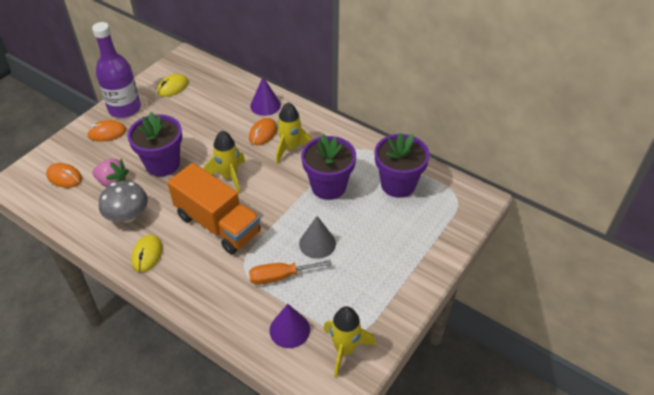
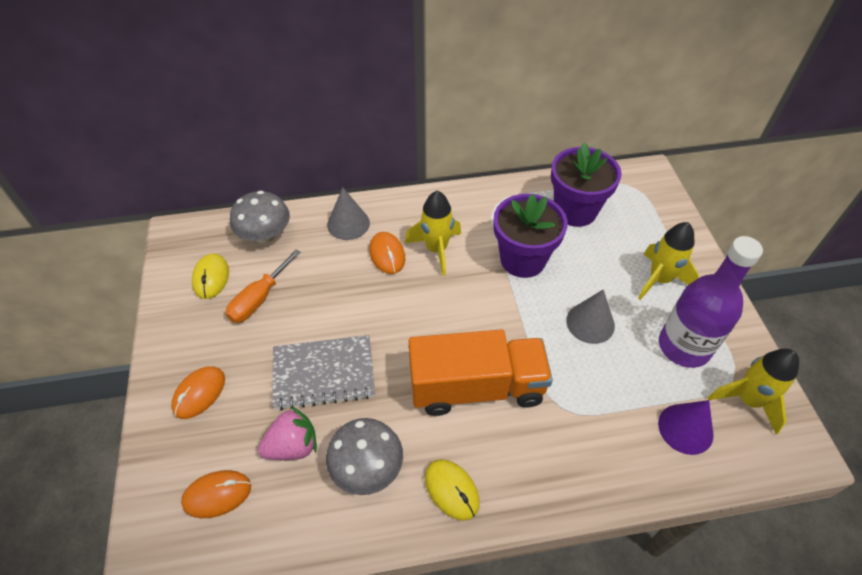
camera: 45 degrees left, 5 degrees up
purple bottle [92,22,141,118] -> purple bottle moved to [659,236,763,368]
purple flower pot [127,112,182,177] -> grey notebook [272,335,375,410]
yellow rocket [204,131,245,194] -> yellow rocket moved to [638,222,699,300]
orange screwdriver [249,260,332,285] -> orange screwdriver moved to [226,249,301,323]
purple cone [250,77,281,116] -> grey cone [327,187,370,240]
none -> grey mushroom [230,191,290,243]

